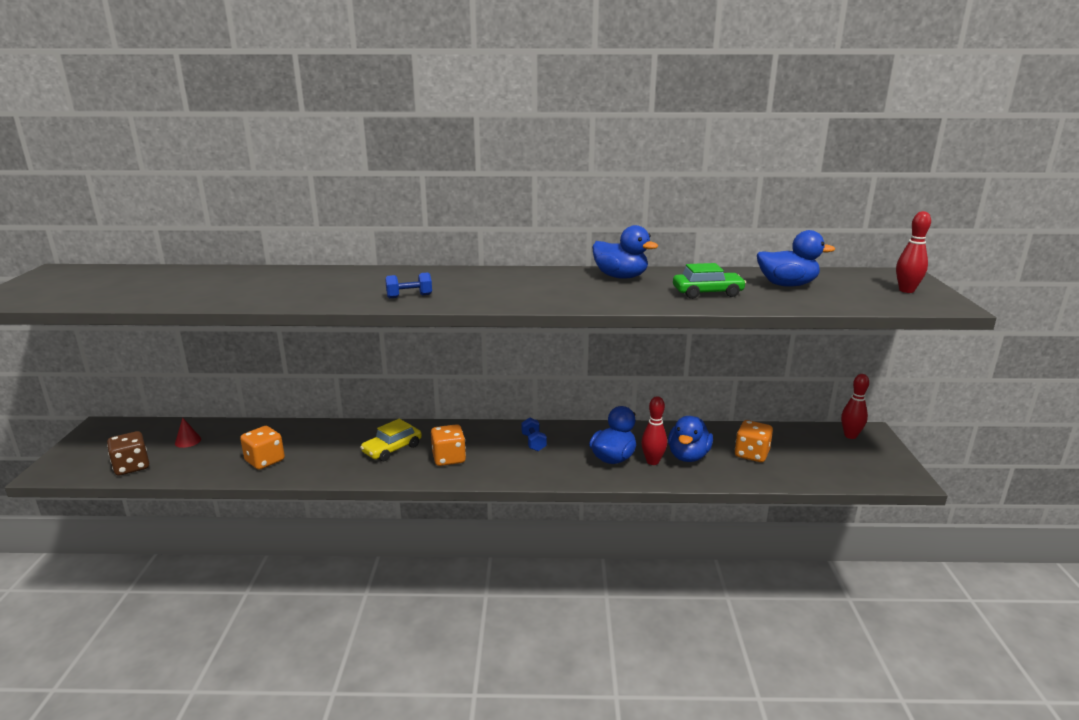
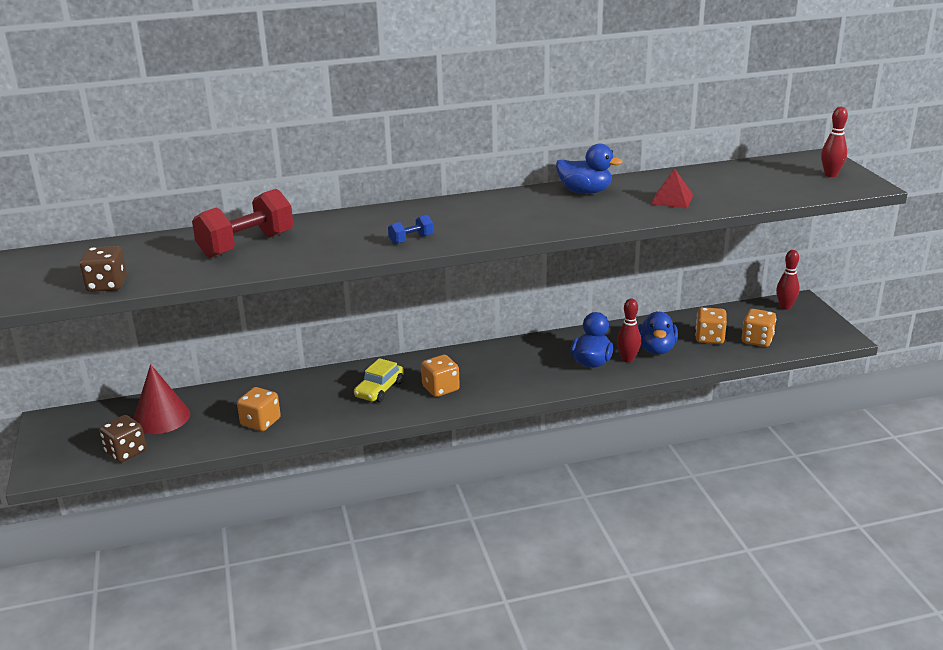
camera: 15 degrees left, 5 degrees up
red cone [175,418,201,448] -> red cone [133,364,190,434], size x2.18
blue dumbbell [521,418,547,451] -> none
green car [673,263,746,299] -> red pyramid [651,168,693,208]
blue duck [757,230,835,287] -> none
none -> brown dice [80,246,127,292]
none -> red dumbbell [192,189,294,258]
none -> orange dice [742,309,776,347]

